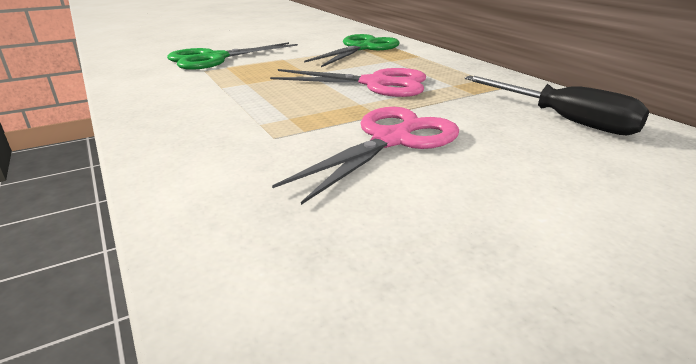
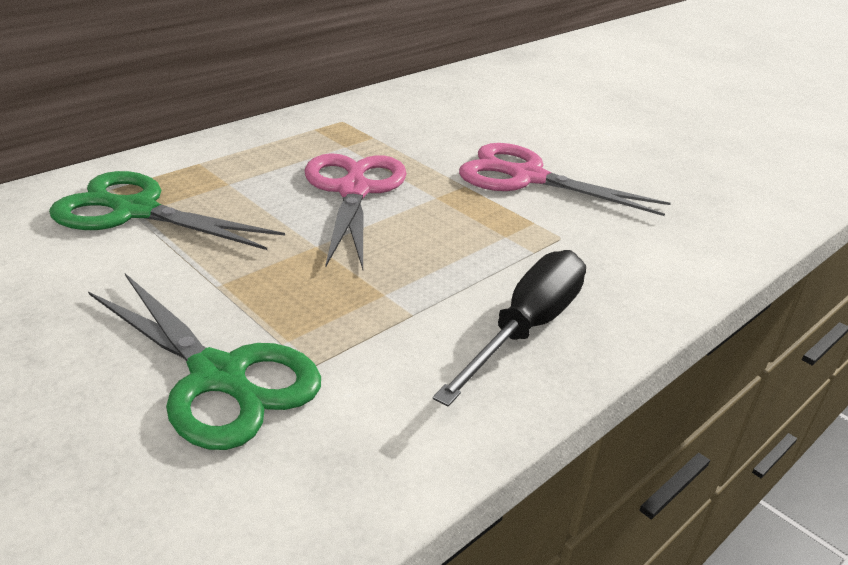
camera: 105 degrees left, 5 degrees up
black screwdriver [465,76,649,135] -> black screwdriver moved to [433,250,586,407]

